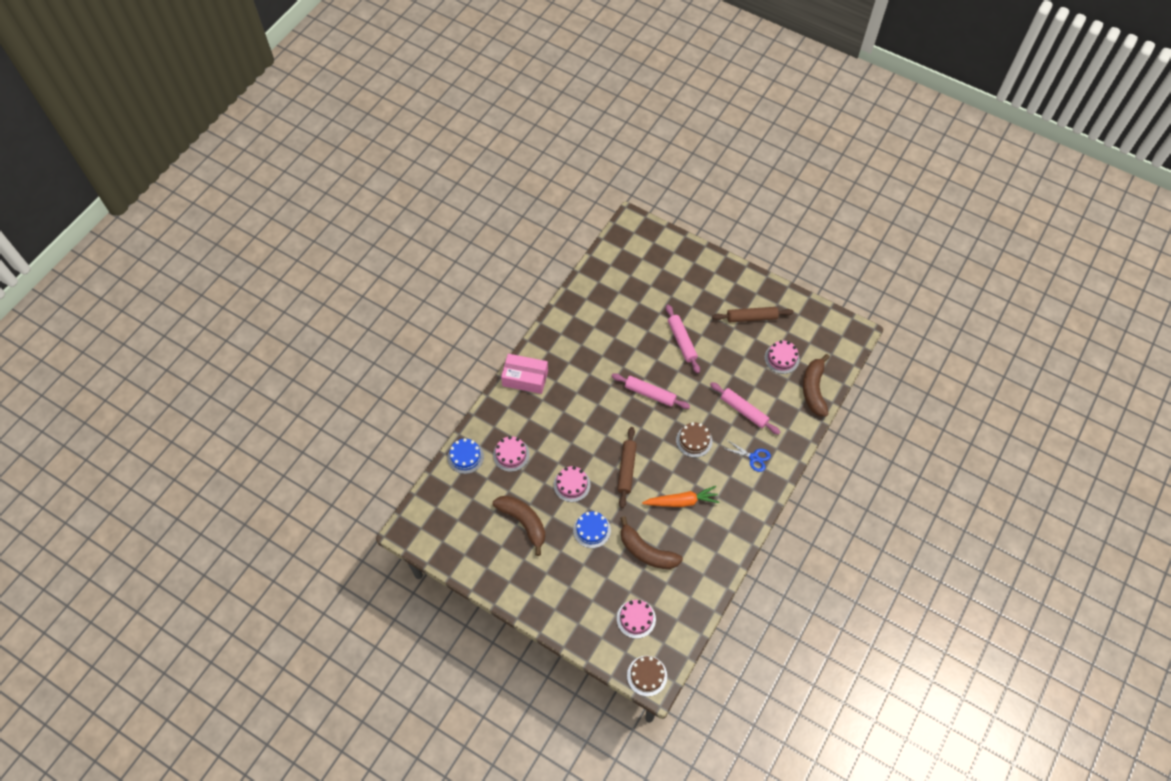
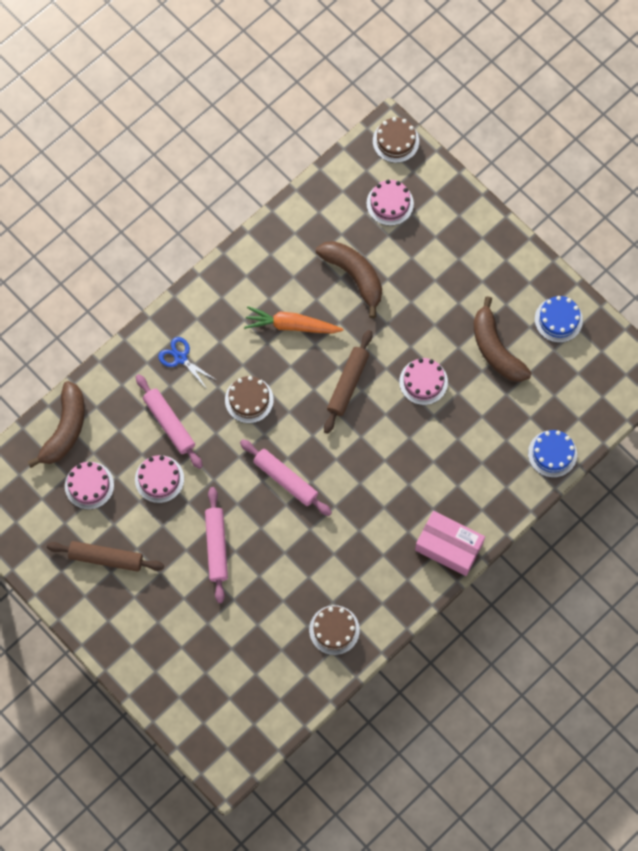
camera: 165 degrees left, 10 degrees up
pink cake [493,436,530,472] -> pink cake moved to [135,455,184,503]
blue cake [573,511,611,548] -> blue cake moved to [535,296,583,343]
none -> brown cake [309,605,360,655]

